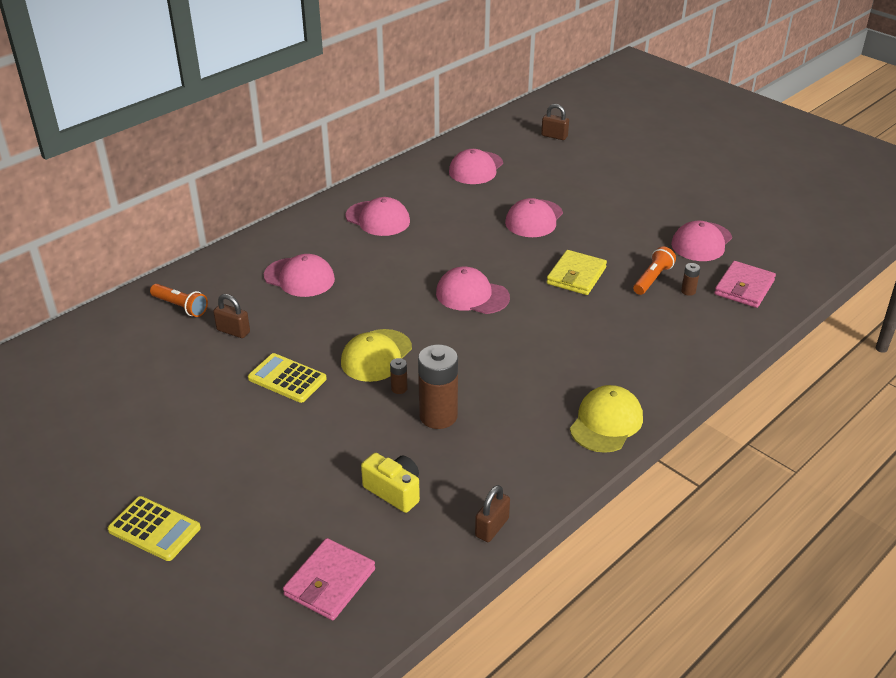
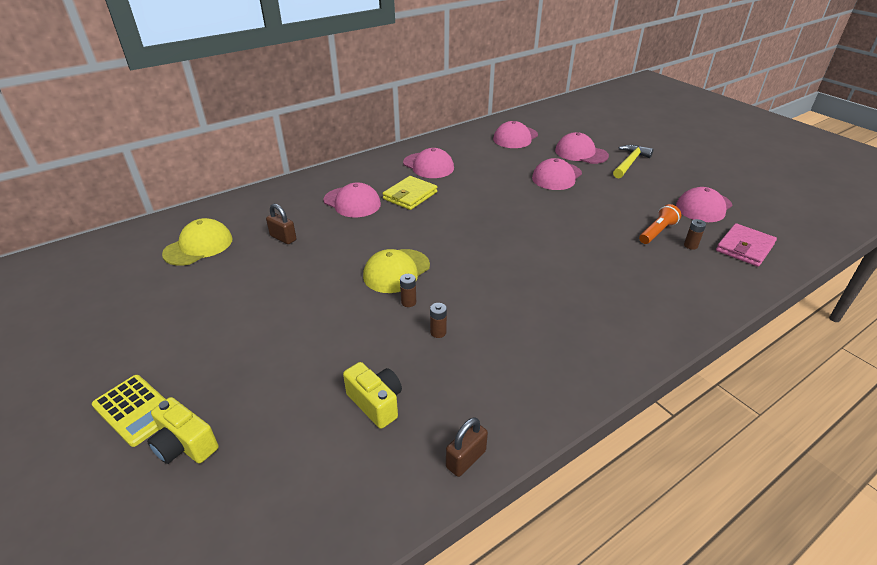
camera: 10 degrees right, 0 degrees up
orange flashlight [150,284,208,317] -> none
yellow calculator [248,353,327,403] -> none
pink wallet [283,538,375,620] -> none
brown battery [418,345,458,429] -> brown battery [430,303,447,338], size x0.44
pink cap [436,266,510,314] -> pink cap moved to [555,132,609,164]
brown padlock [541,104,569,140] -> none
yellow wallet [547,250,607,295] -> yellow wallet moved to [382,176,437,210]
yellow cap [570,385,643,453] -> yellow cap moved to [162,218,233,266]
none -> yellow camera [147,397,218,464]
none -> yellow hammer [613,145,653,179]

